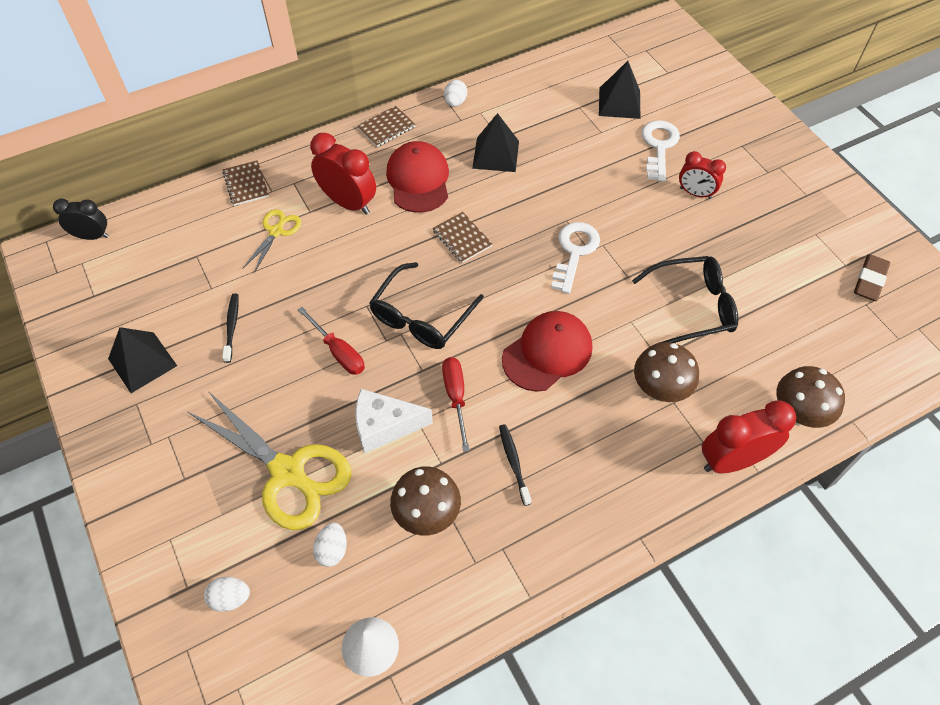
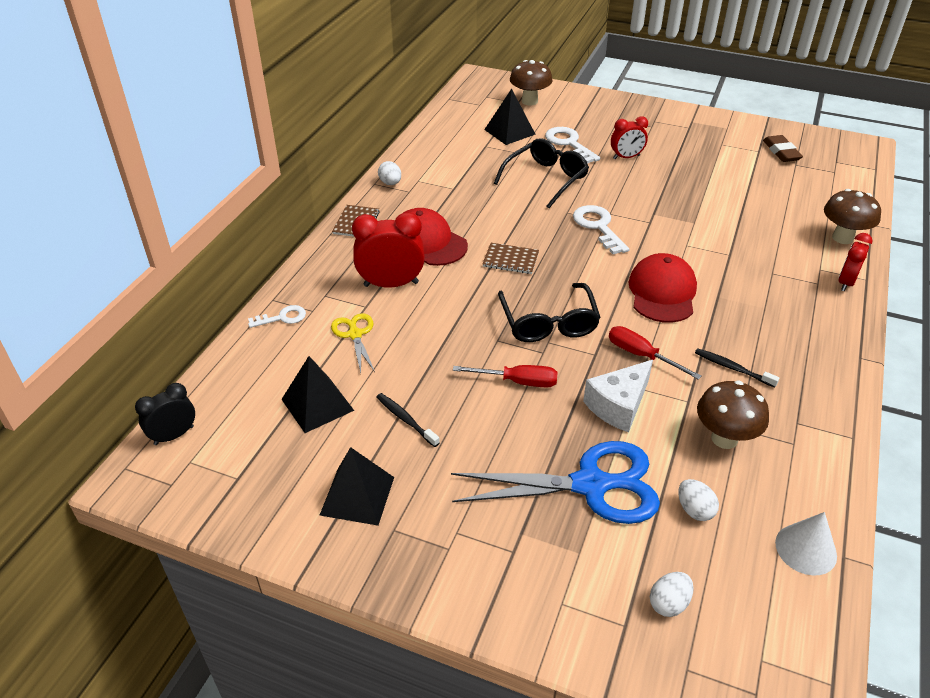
camera: 40 degrees left, 15 degrees down
yellow scissors [188,391,352,530] -> blue scissors [451,441,660,524]
brown notebook [222,160,269,206] -> white key [248,305,306,328]
black pyramid [472,113,519,172] -> black pyramid moved to [281,356,354,433]
black glasses [632,256,738,344] -> black glasses moved to [494,138,589,208]
brown mushroom [634,342,699,402] -> brown mushroom moved to [510,60,552,106]
red clock [702,401,796,474] -> red clock [839,233,873,291], size x0.63

